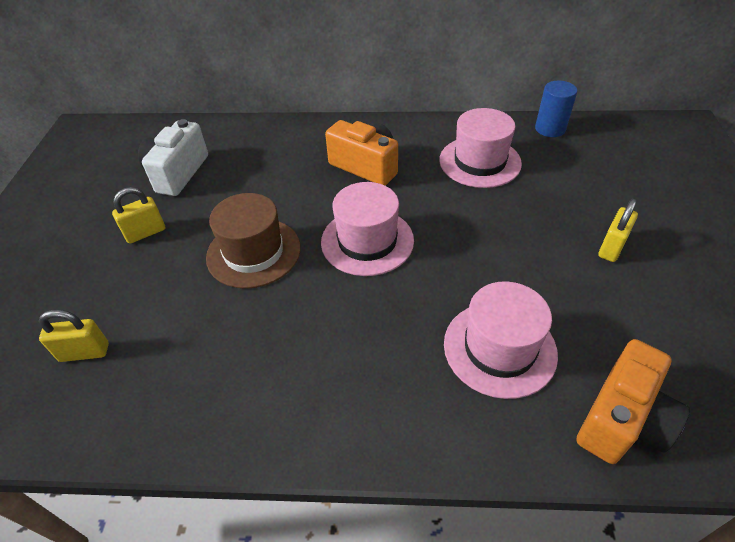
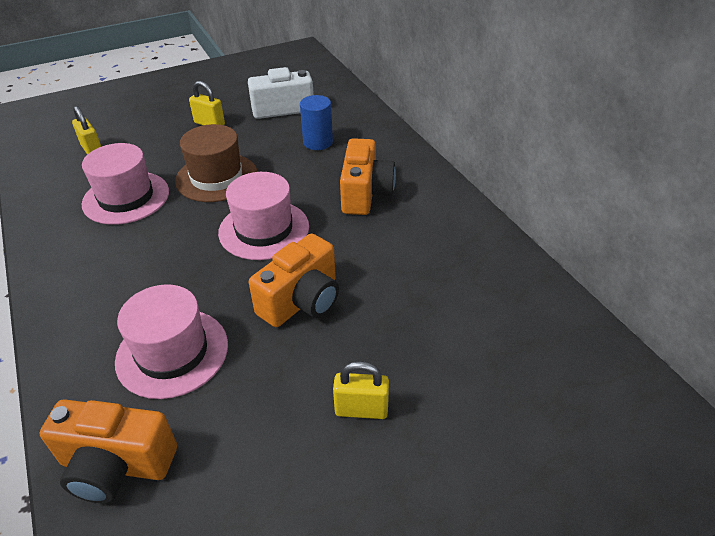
camera: 60 degrees right, 5 degrees down
pink hat [439,108,522,188] -> pink hat moved to [82,143,169,225]
blue cylinder [535,81,577,137] -> blue cylinder moved to [300,95,333,150]
none -> orange camera [249,233,339,327]

